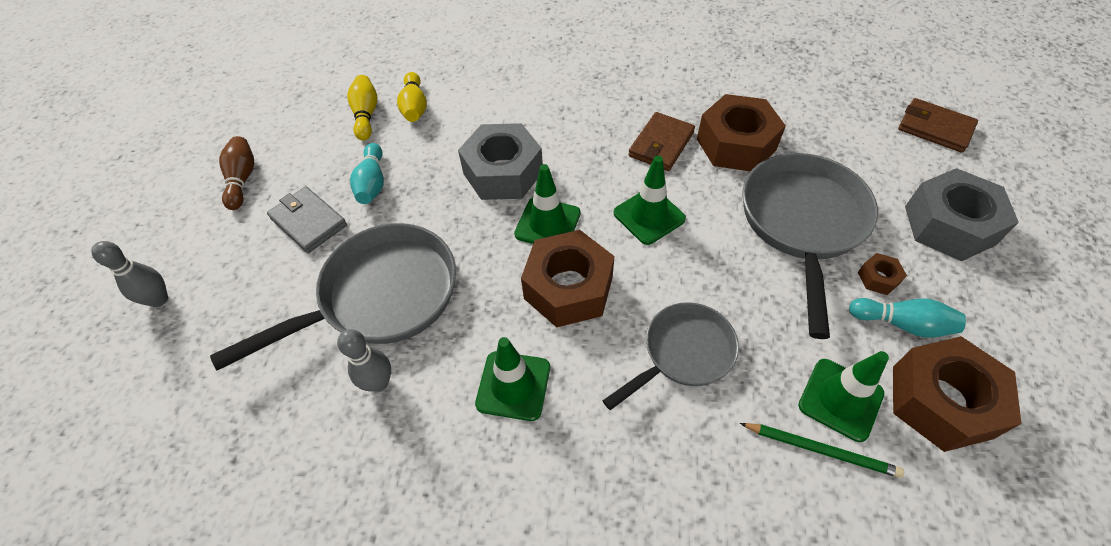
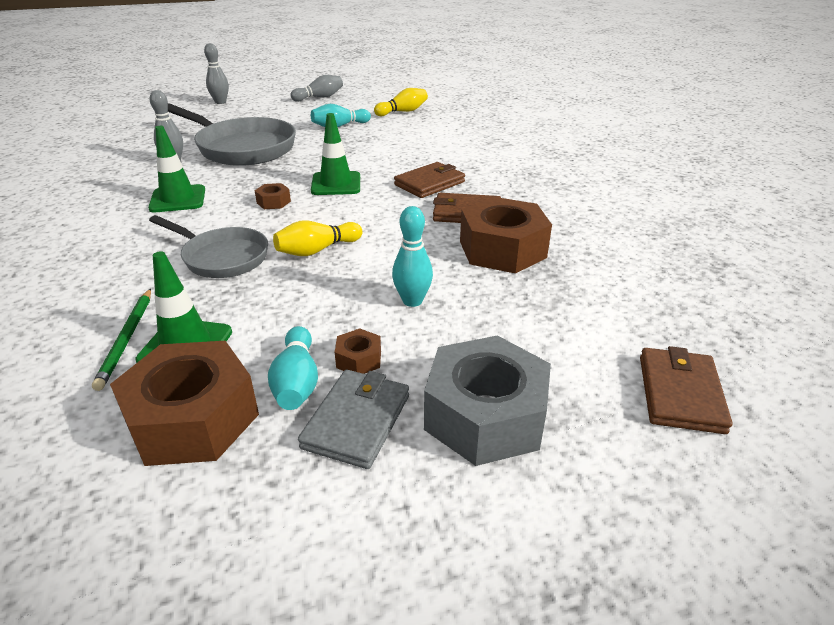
camera: 65 degrees right, 20 degrees down
brown bowling pin [219,136,254,210] -> grey bowling pin [290,75,343,102]
grey wallet [267,186,347,253] -> grey wallet moved to [298,370,409,469]
yellow bowling pin [397,72,427,122] -> yellow bowling pin moved to [273,220,362,256]
grey nut [458,123,543,200] -> none
brown nut [521,230,615,328] -> brown nut [255,183,291,209], size x0.43
green traffic cone [614,156,686,245] -> none
grey pan [742,153,878,339] -> turquoise bowling pin [392,206,433,307]
none -> brown wallet [394,162,465,198]

